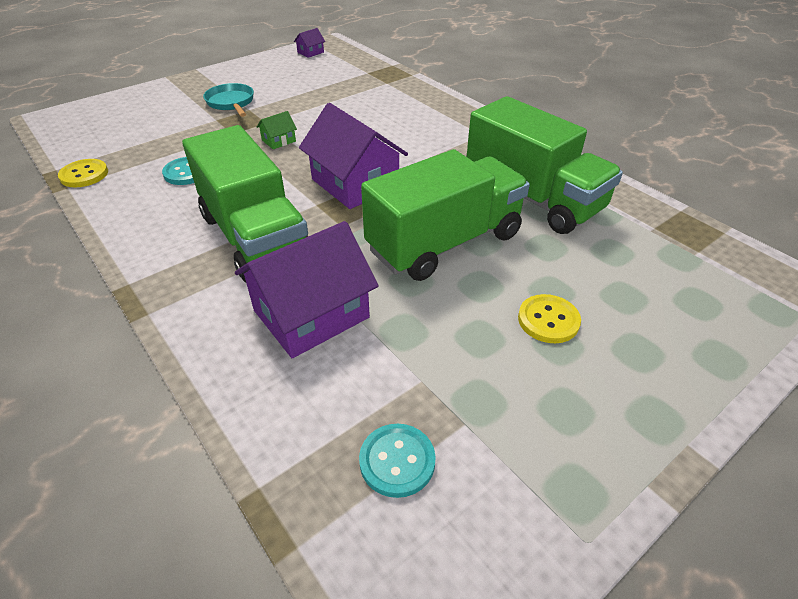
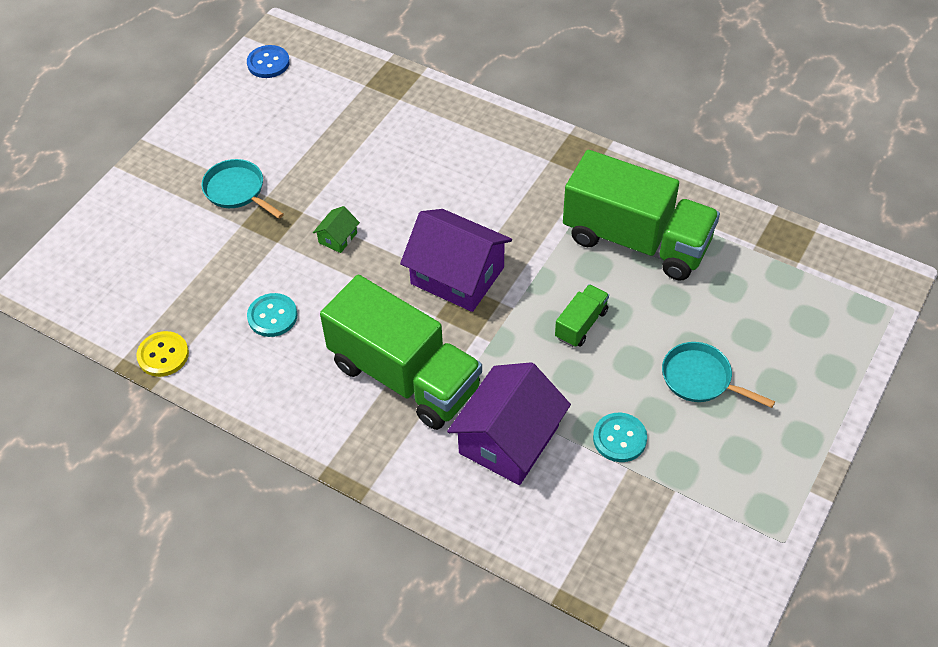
camera: 20 degrees left, 10 degrees up
purple house [294,28,325,58] -> blue button [247,45,290,78]
turquoise button [359,424,436,498] -> turquoise button moved to [593,413,647,462]
green truck [361,149,530,281] -> green truck [555,284,609,347], size x0.43
yellow button [518,294,581,343] -> turquoise pan [662,342,775,408]

